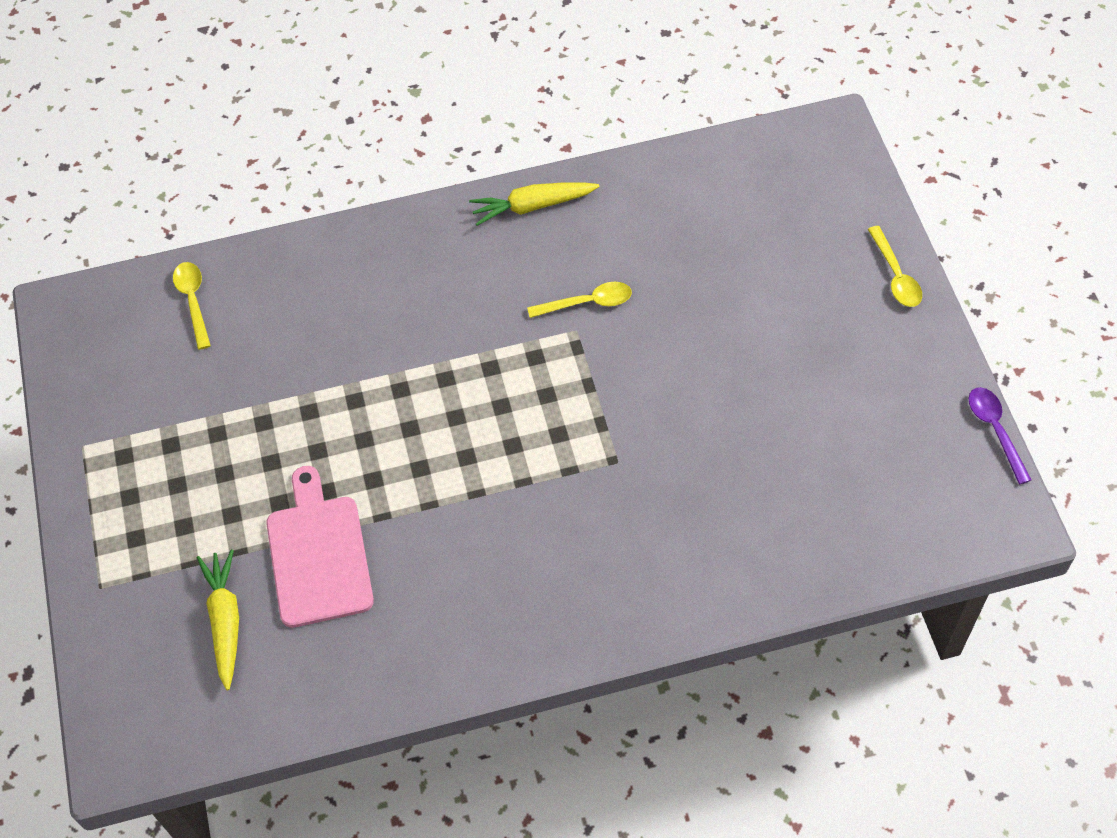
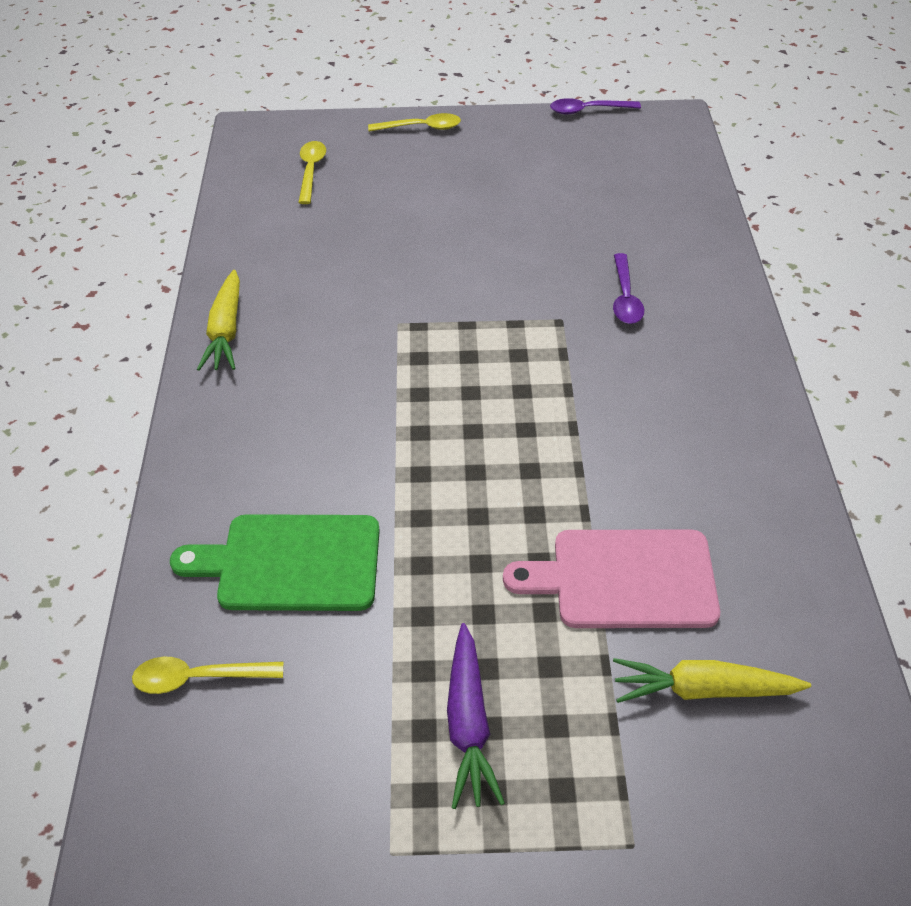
camera: 80 degrees left, 10 degrees down
yellow spoon [527,282,632,318] -> yellow spoon moved to [298,141,326,204]
none -> green cutting board [170,514,380,611]
none -> purple carrot [447,623,505,809]
none -> purple spoon [613,253,644,324]

